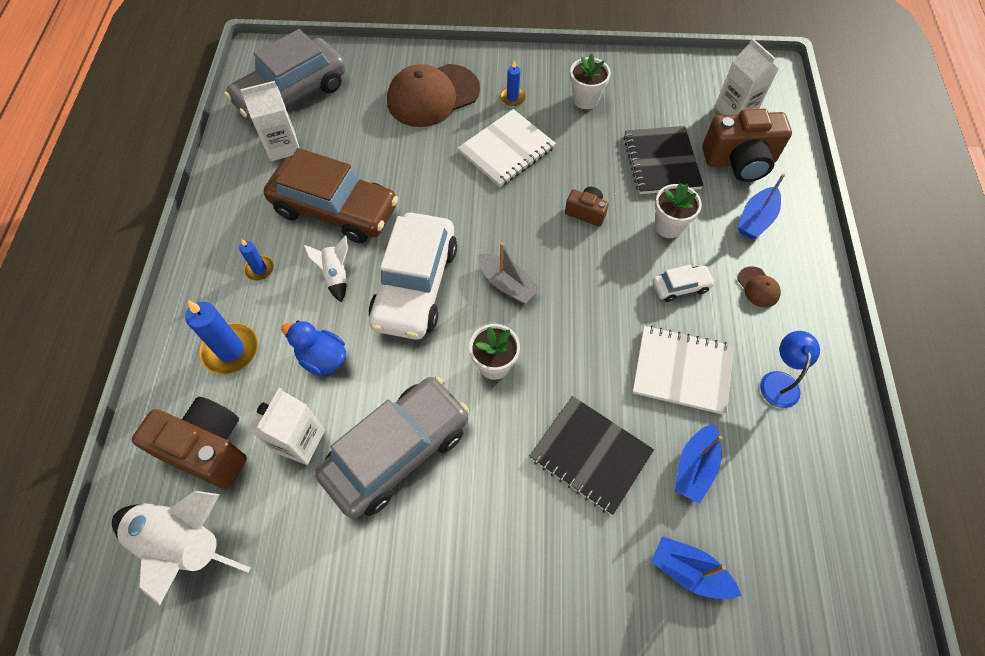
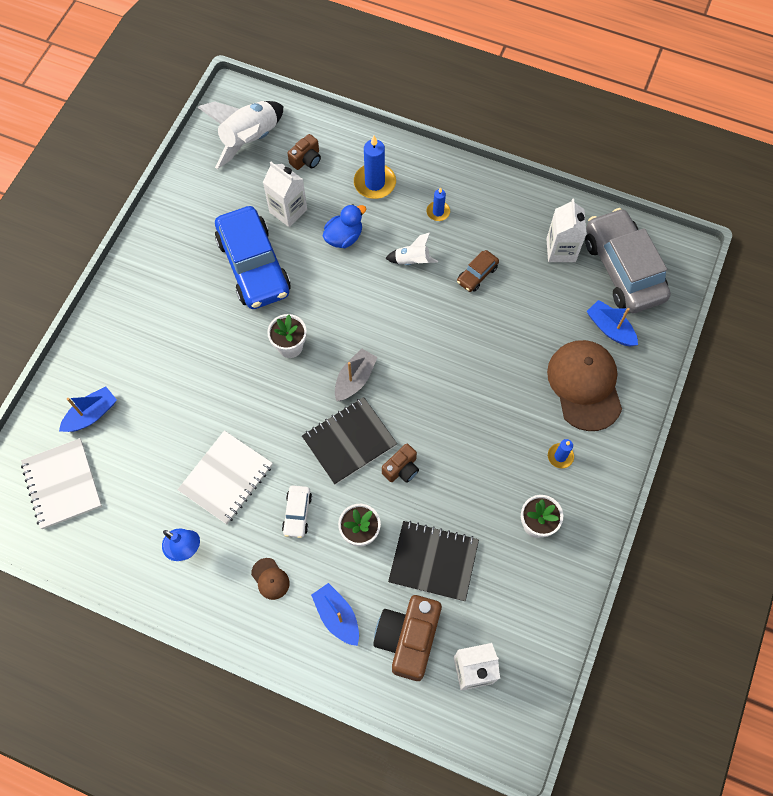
camera: 110 degrees right, 5 degrees up
brown camera [132,397,247,489] -> brown camera [287,134,321,170], size x0.52
brown car [264,148,398,243] -> brown car [457,250,499,292], size x0.43
grey car [315,377,469,518] -> blue car [215,206,291,309]
white car [368,213,457,340] -> none
white notebook [458,109,556,187] -> white notebook moved to [21,438,102,529]
grey boat [478,242,540,304] -> grey boat turned 150 degrees clockwise [335,348,378,401]
black notebook [529,396,654,515] -> black notebook moved to [302,397,397,485]
blue boat [675,424,723,503] -> blue boat moved to [586,300,638,346]
brown cap [737,266,781,308] -> brown cap turned 120 degrees counterclockwise [251,558,290,600]

